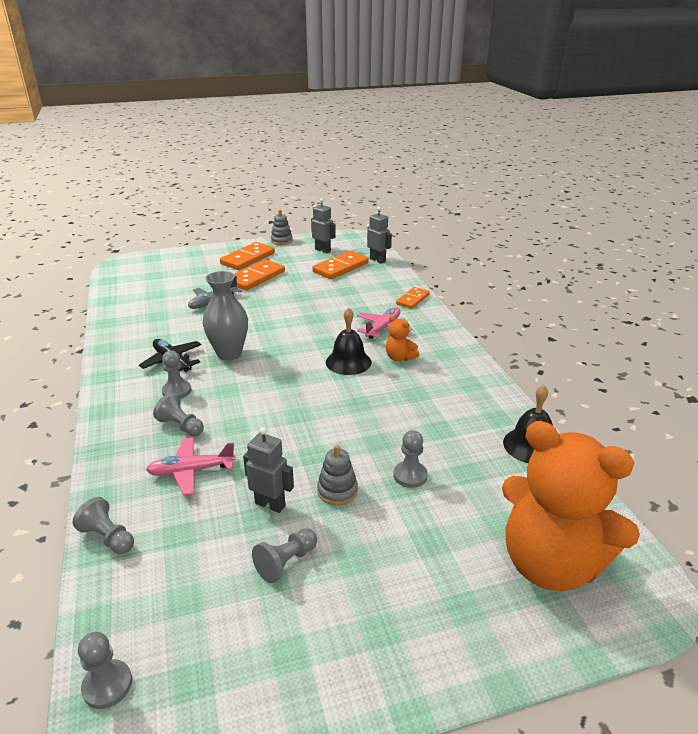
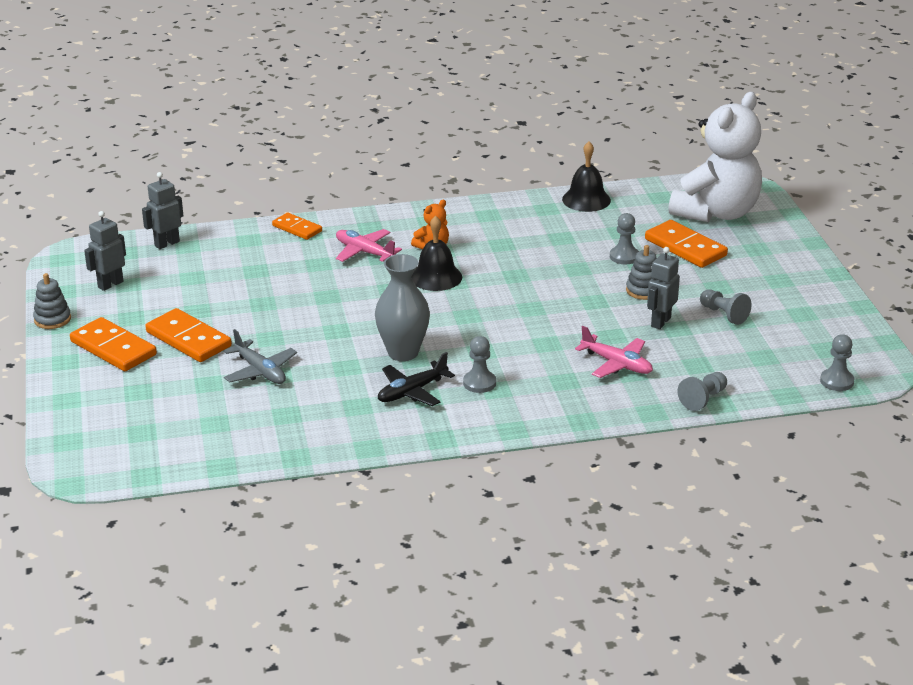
camera: 85 degrees left, 0 degrees up
pink plane [146,438,236,496] -> pink plane turned 45 degrees counterclockwise [575,326,653,378]
grey pawn [153,393,204,437] -> none
orange domino [312,251,369,279] -> orange domino moved to [645,220,728,268]
orange teddy bear [502,421,640,591] -> white teddy bear [668,92,762,222]

